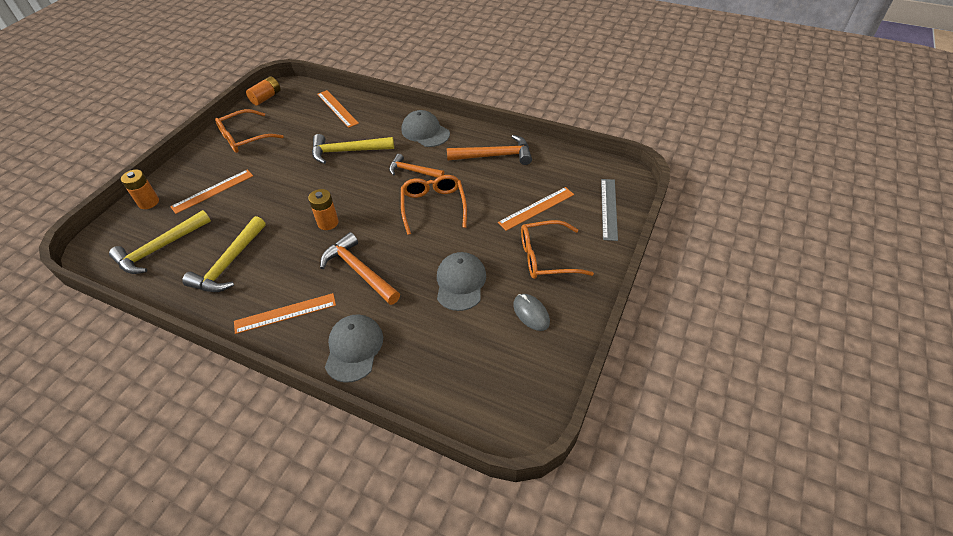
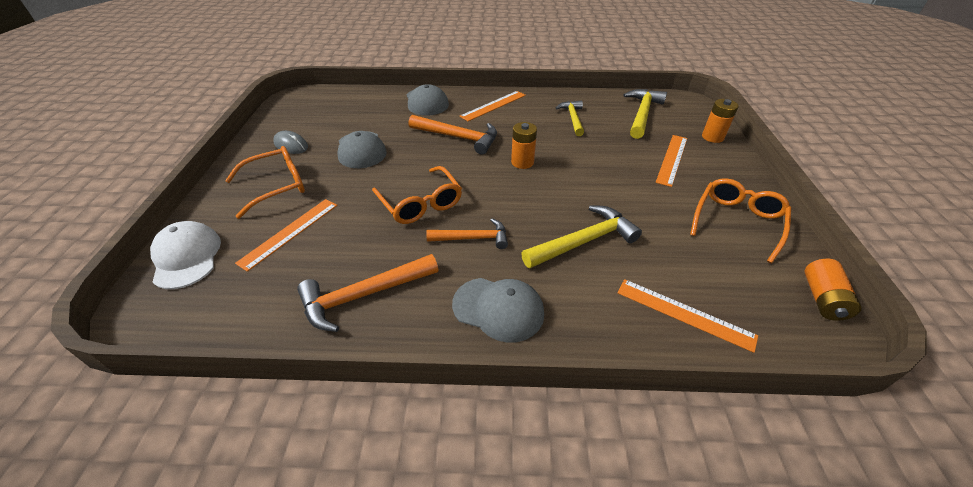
camera: 155 degrees right, 5 degrees down
yellow hammer [182,216,266,292] -> yellow hammer [556,101,584,136], size x0.67
grey ruler [601,179,618,241] -> white cap [150,221,221,289]

